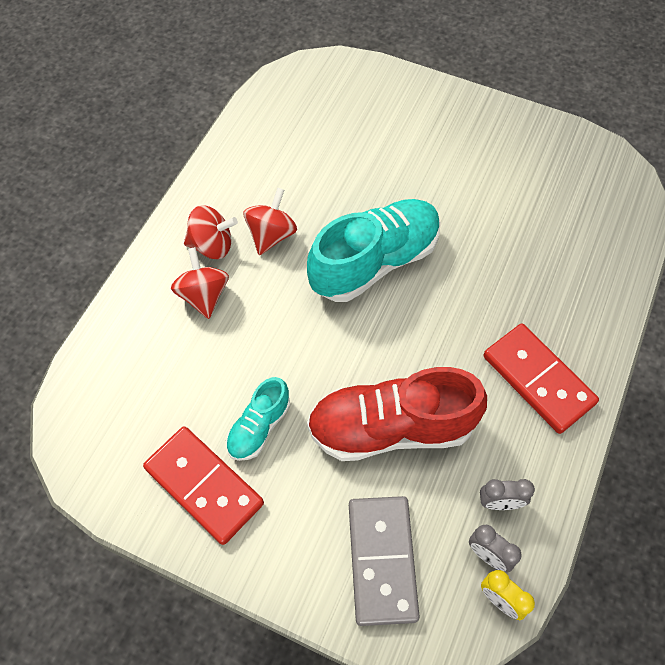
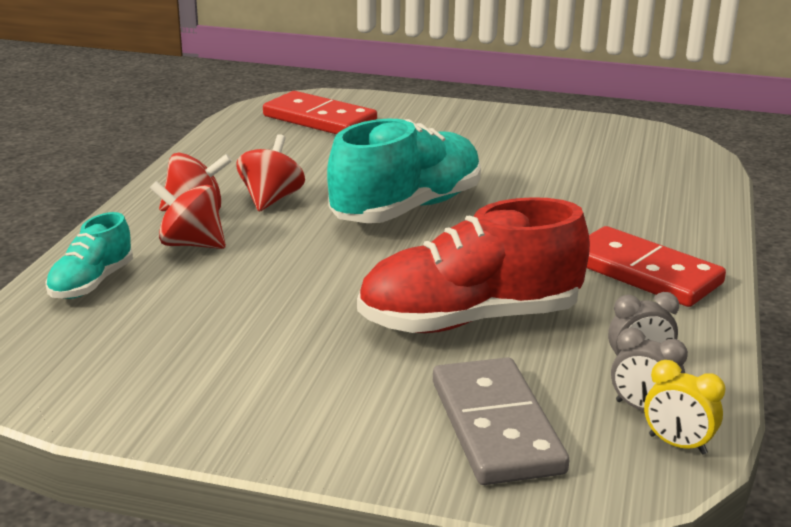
camera: 10 degrees left, 35 degrees down
red domino [143,426,264,545] -> red domino moved to [263,91,377,134]
red spinning top [171,247,229,319] -> red spinning top turned 45 degrees counterclockwise [150,181,226,249]
turquoise shoe [226,377,290,461] -> turquoise shoe moved to [45,212,133,299]

